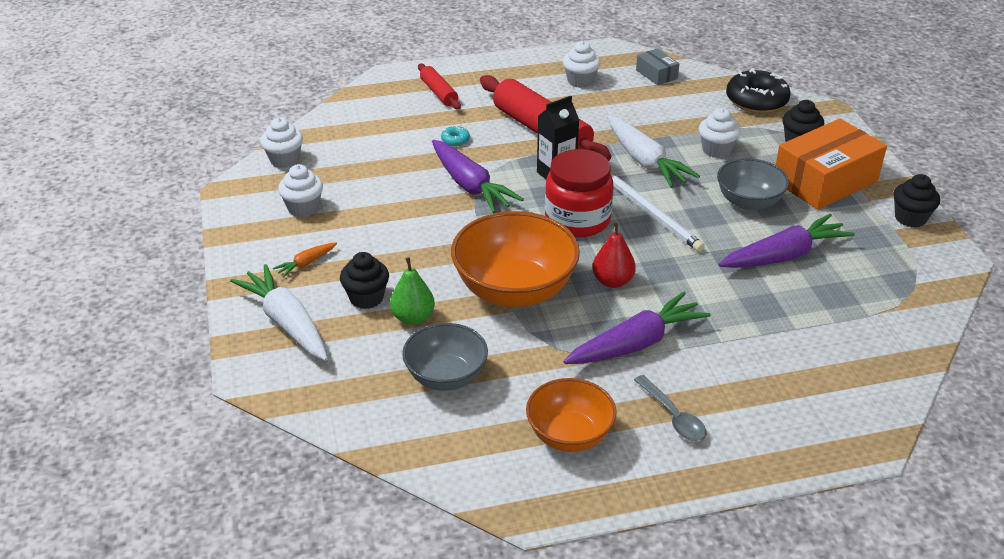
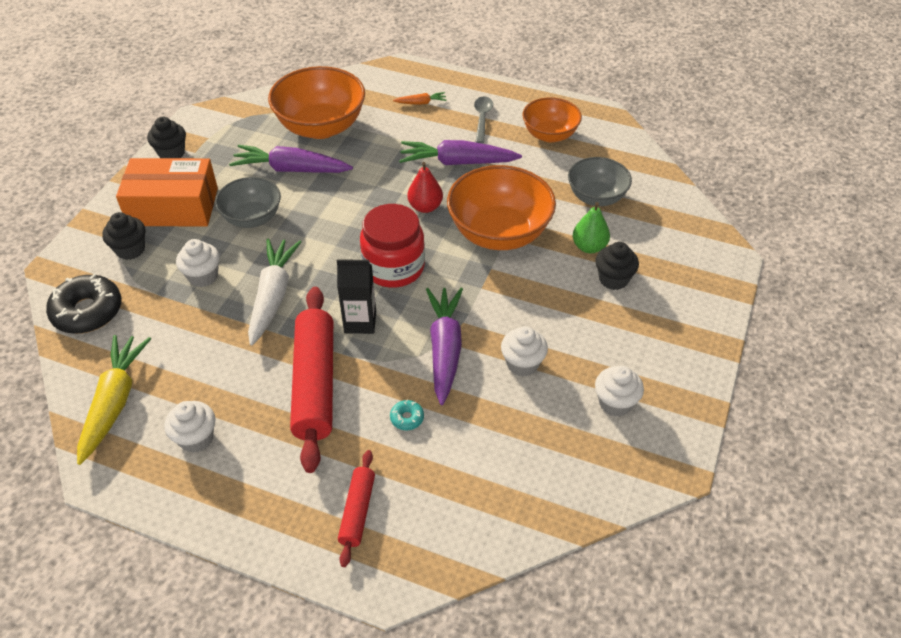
camera: 145 degrees left, 10 degrees up
white carrot [230,264,328,361] -> none
white cupcake [261,118,303,168] -> white cupcake moved to [501,326,548,377]
orange carrot [273,243,337,278] -> orange carrot moved to [393,92,447,105]
white pencil [610,173,705,252] -> none
grey box [636,49,679,86] -> yellow carrot [77,335,151,465]
none -> orange bowl [268,66,365,139]

